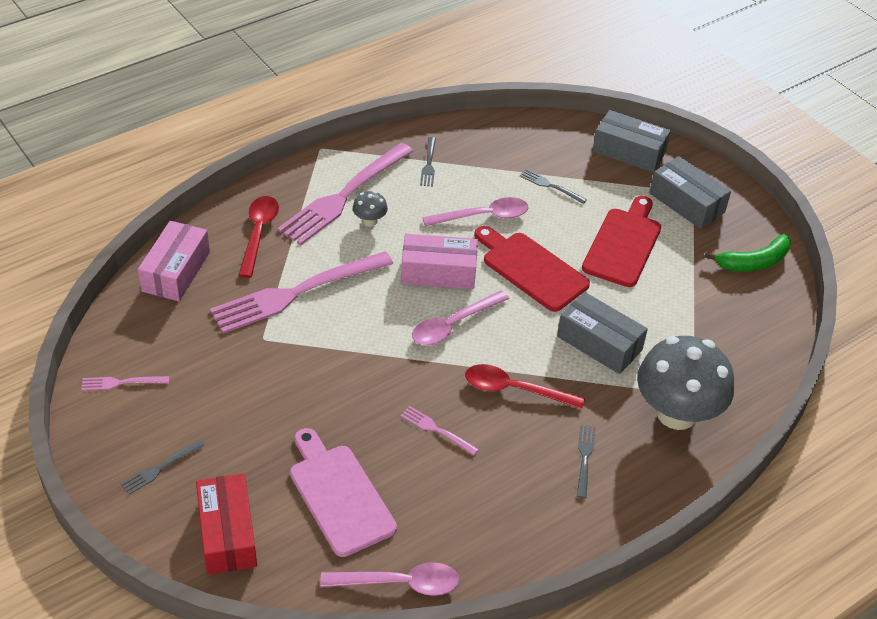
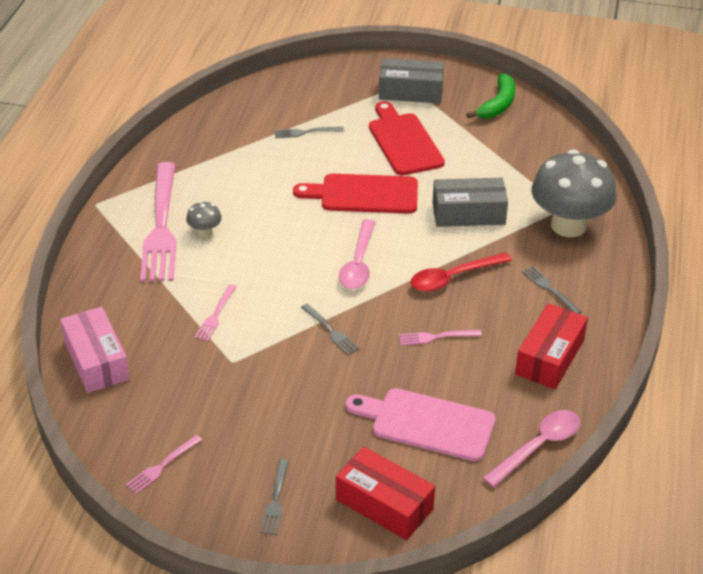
camera: 40 degrees left, 5 degrees down
pink fork [210,251,393,334] -> pink fork [195,284,237,341], size x0.42
red spoon [239,196,279,278] -> none
pink box [401,234,478,289] -> none
grey fork [420,137,436,187] -> grey fork moved to [301,304,360,355]
pink spoon [422,197,528,226] -> none
grey box [593,110,671,173] -> none
none -> red box [515,303,588,389]

